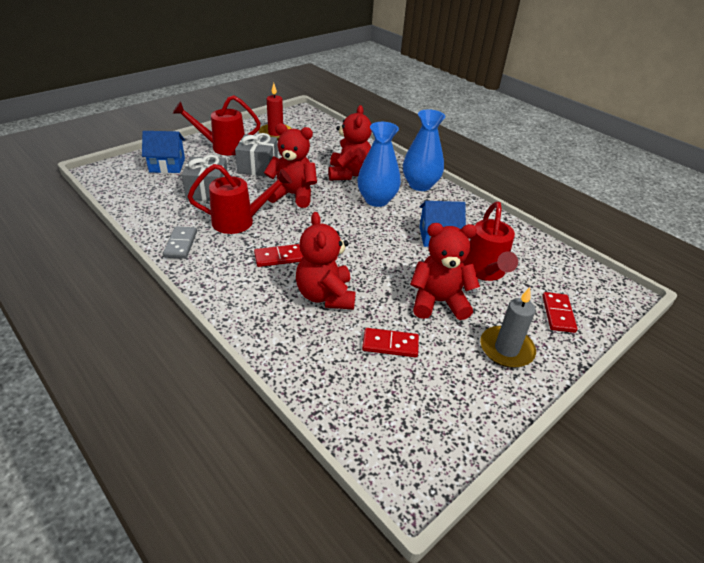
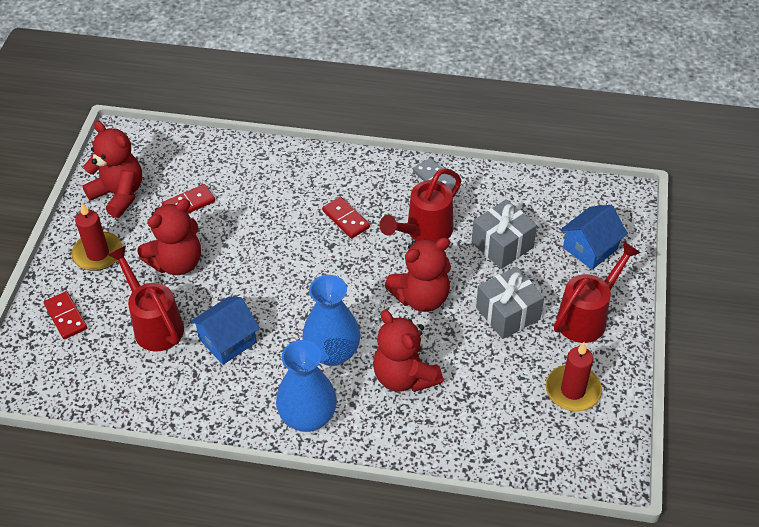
camera: 145 degrees right, 10 degrees up
red domino [254,244,303,267] -> red domino turned 75 degrees counterclockwise [322,197,370,239]
red teddy bear [296,212,356,310] -> red teddy bear moved to [82,121,142,218]
grey candle [480,287,536,368] -> red candle [72,203,122,271]

